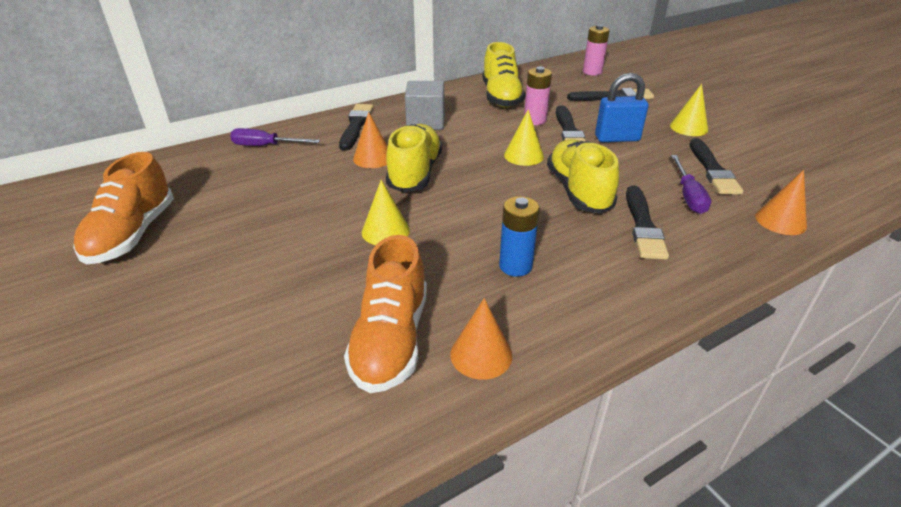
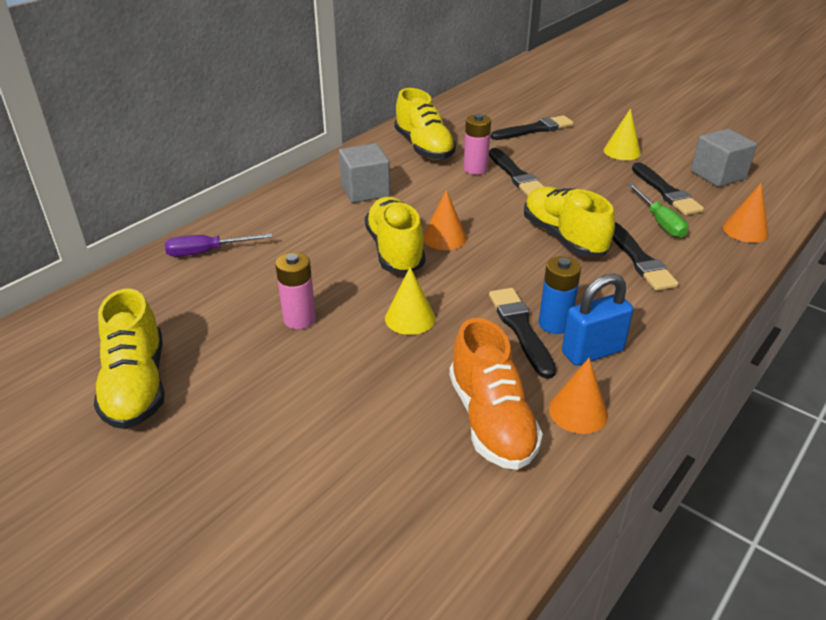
camera: 20 degrees left, 0 degrees up
orange shoe [73,152,174,265] -> yellow shoe [94,289,165,429]
black brush [339,104,374,150] -> black brush moved to [489,288,556,379]
orange cone [353,112,388,168] -> orange cone moved to [423,190,467,250]
yellow cone [504,110,544,166] -> none
pink battery [583,25,610,76] -> pink battery moved to [275,252,316,329]
blue padlock [595,73,648,142] -> blue padlock moved to [562,274,633,366]
purple screwdriver [671,155,711,214] -> green screwdriver [628,184,689,238]
none -> grey cube [691,129,757,187]

